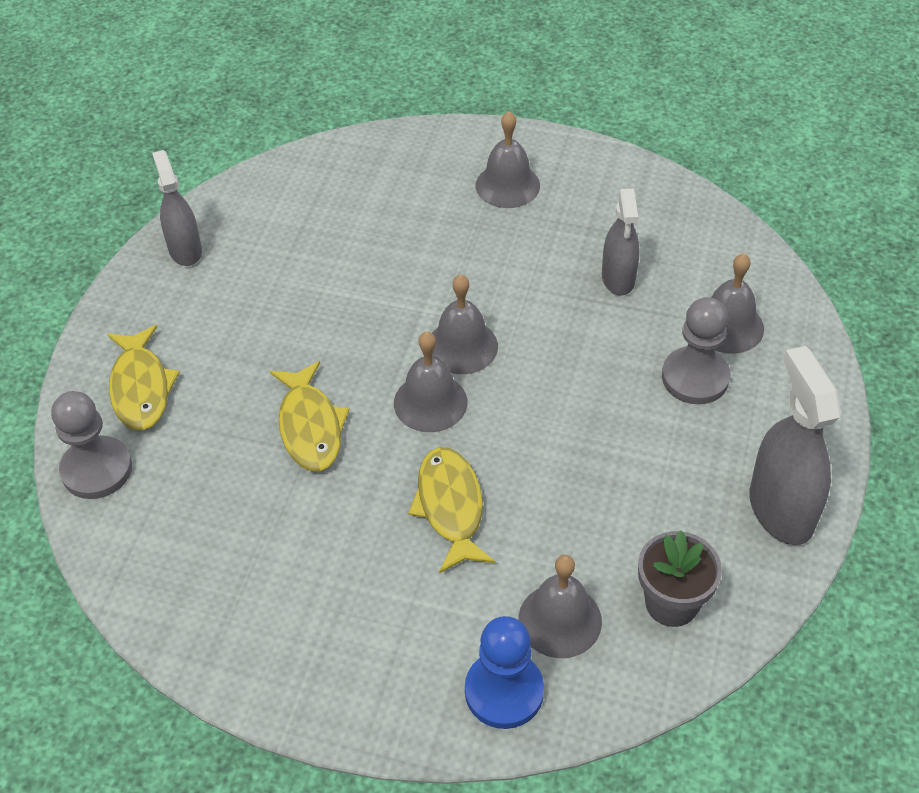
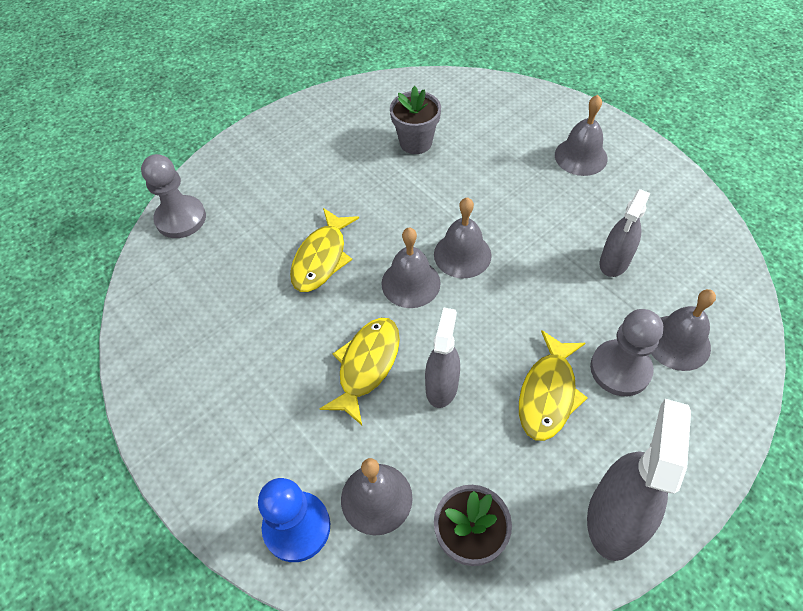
camera: 35 degrees right, 5 degrees up
yellow fish [107,325,180,430] -> yellow fish moved to [519,331,588,441]
grey spray bottle [152,150,202,266] -> grey spray bottle moved to [425,307,460,408]
none -> grey flower pot [390,86,441,154]

